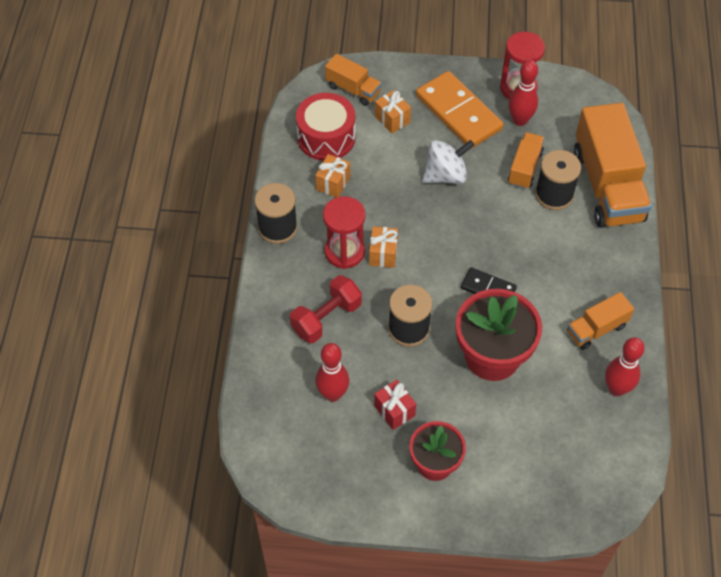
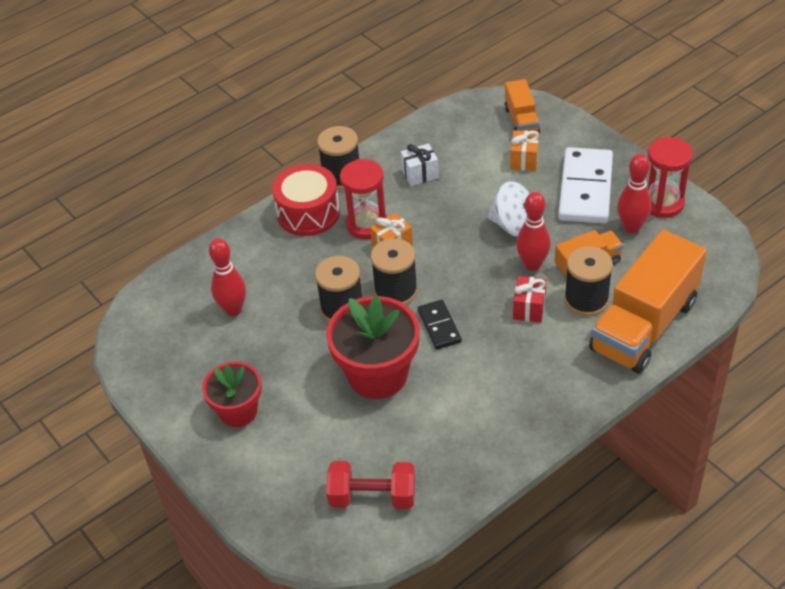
camera: 50 degrees right, 10 degrees down
red dumbbell [290,275,362,343] -> red dumbbell moved to [326,461,415,509]
red drum [296,93,356,161] -> red drum moved to [272,164,340,236]
orange gift [315,154,350,198] -> white gift [401,143,439,186]
red gift [374,380,416,430] -> red gift moved to [513,276,546,323]
orange domino [416,71,504,149] -> white domino [558,147,613,223]
orange truck [567,292,634,350] -> none
red bowling pin [605,337,645,396] -> red bowling pin moved to [516,192,551,271]
none -> black spool [371,238,418,305]

